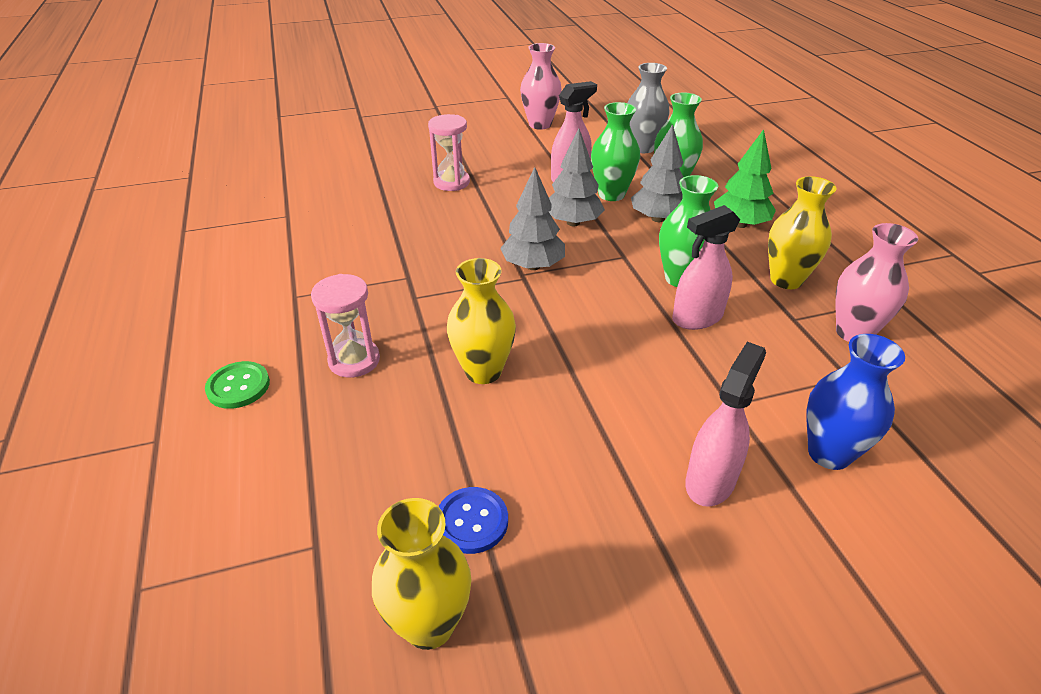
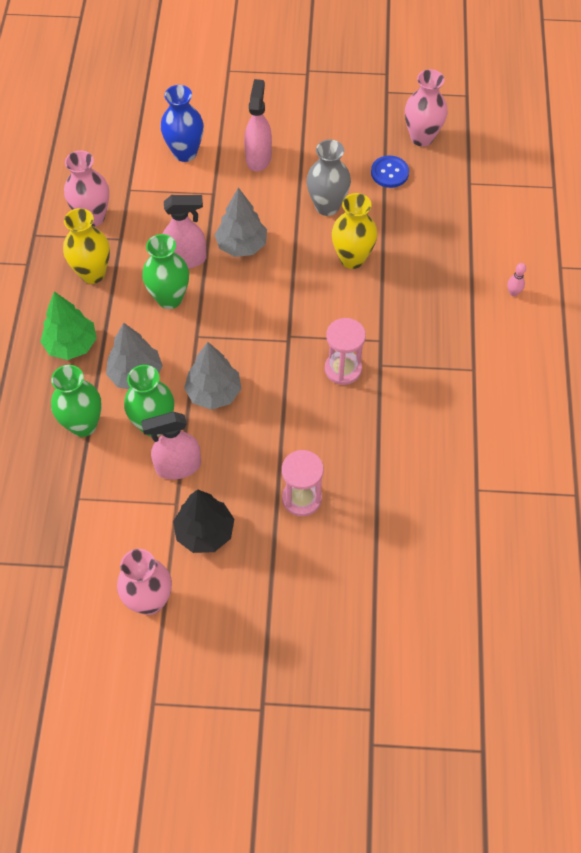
camera: 160 degrees left, 20 degrees up
green button [205,361,270,409] -> pink bowling pin [507,263,526,296]
pink hourglass [311,274,380,378] -> pink hourglass moved to [325,318,366,385]
yellow vase [372,498,472,650] -> pink vase [405,69,448,146]
grey tree [500,167,565,270] -> grey tree moved to [215,188,267,257]
grey vase [627,63,669,153] -> grey vase moved to [306,139,351,216]
pink spray bottle [685,342,766,507] -> pink spray bottle turned 135 degrees clockwise [244,79,272,171]
none -> black tree [173,489,234,553]

